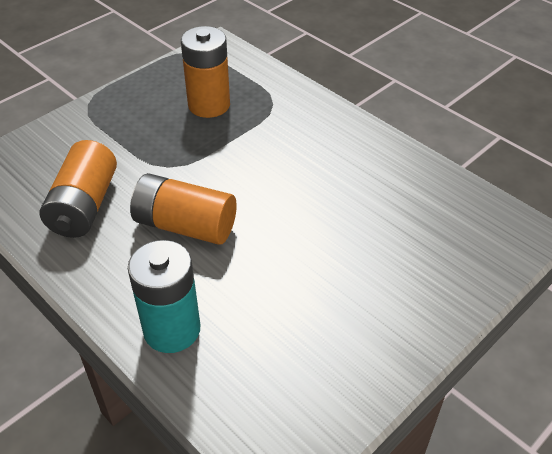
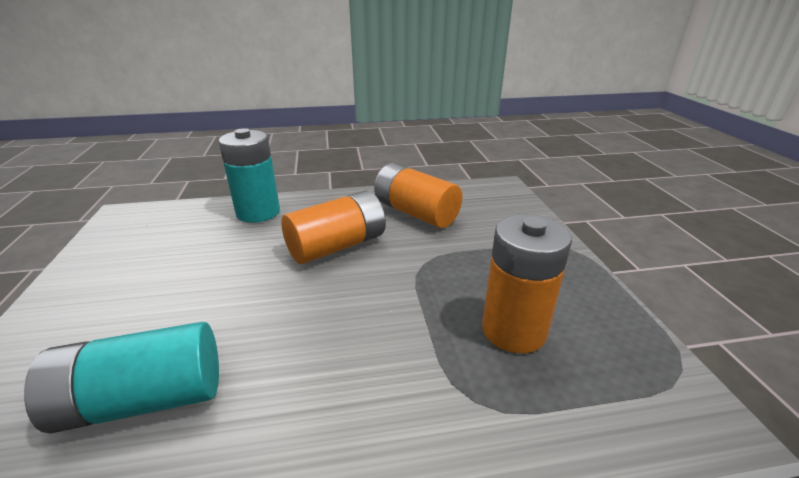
camera: 125 degrees right, 15 degrees down
none -> turquoise battery [24,322,219,433]

